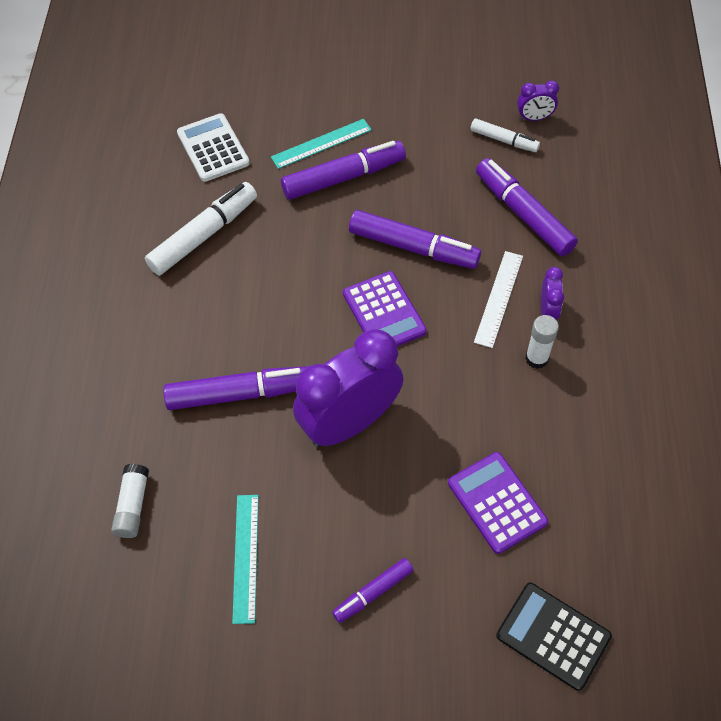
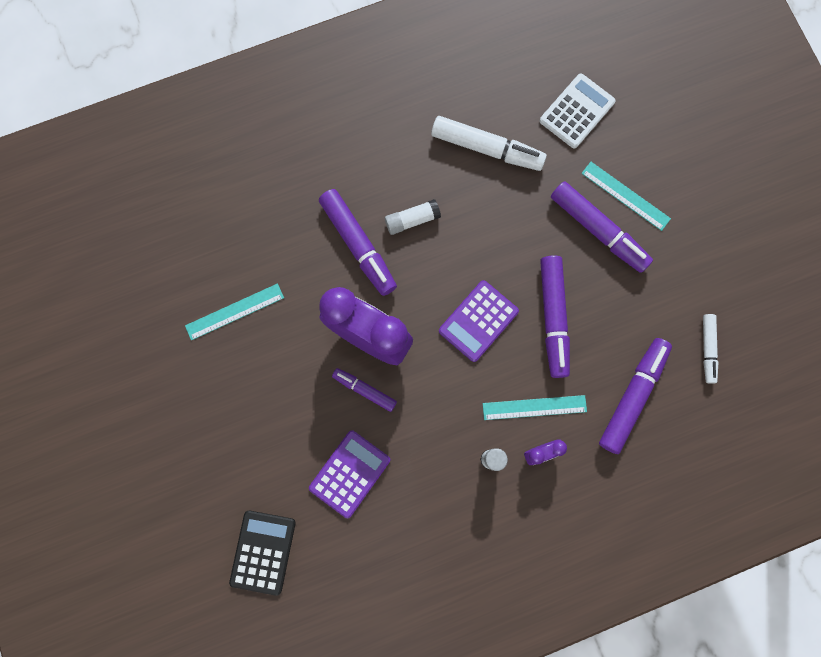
camera: 65 degrees right, 20 degrees up
white glue stick [111,464,149,538] -> white glue stick moved to [385,199,441,235]
purple marker [332,558,414,623] -> purple marker moved to [332,368,397,412]
white ruler [474,251,523,348] -> turquoise ruler [483,395,587,420]
purple clock [517,80,559,121] -> none

